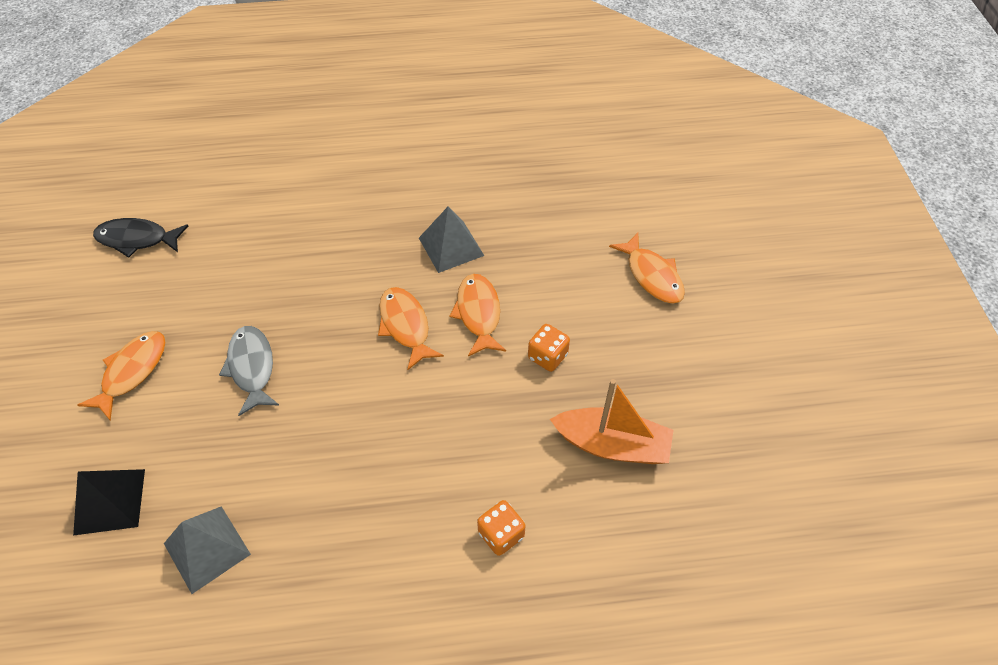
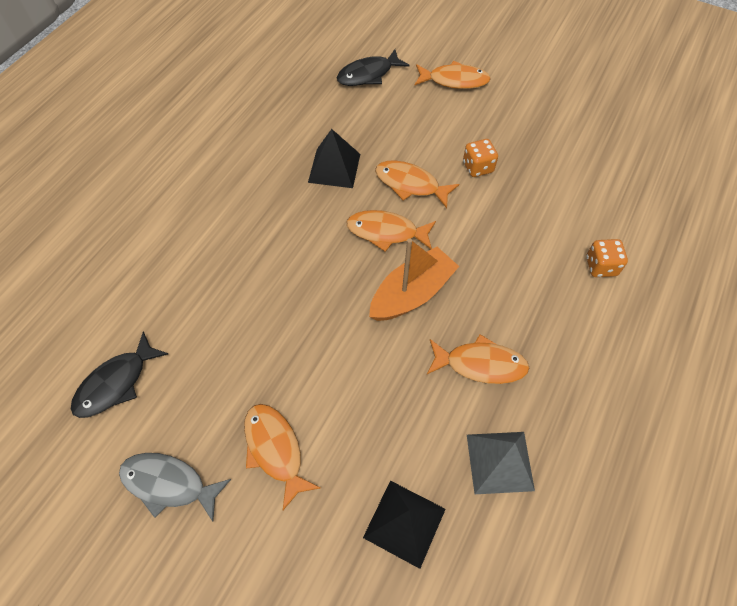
camera: 55 degrees left, 5 degrees up
grey fish [219,326,280,416] -> grey fish moved to [119,453,231,522]
grey pyramid [419,206,484,273] -> black pyramid [308,129,360,188]
orange boat [550,379,673,464] -> orange boat moved to [369,238,459,321]
none -> black fish [337,49,410,86]
none -> orange fish [427,334,529,384]

